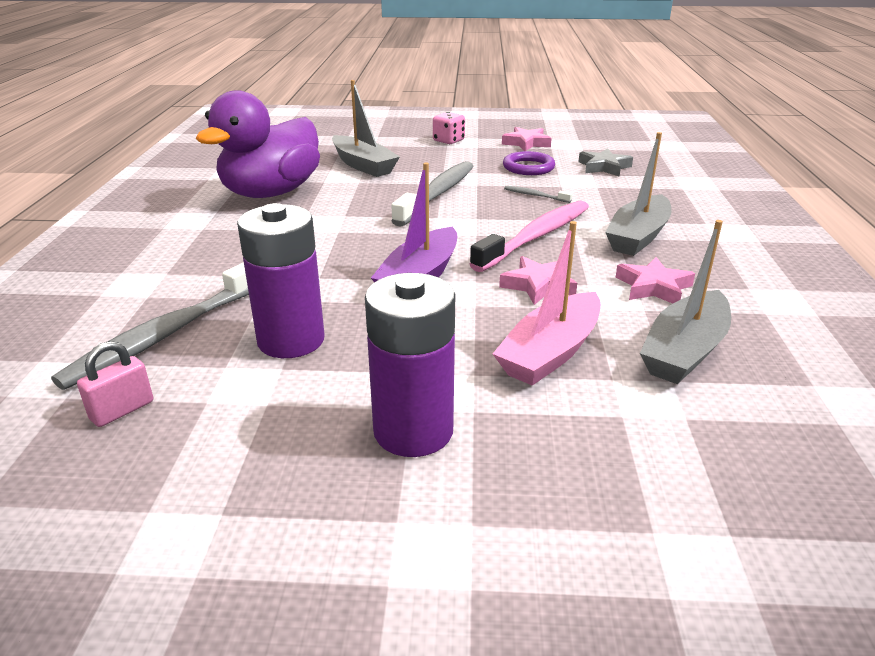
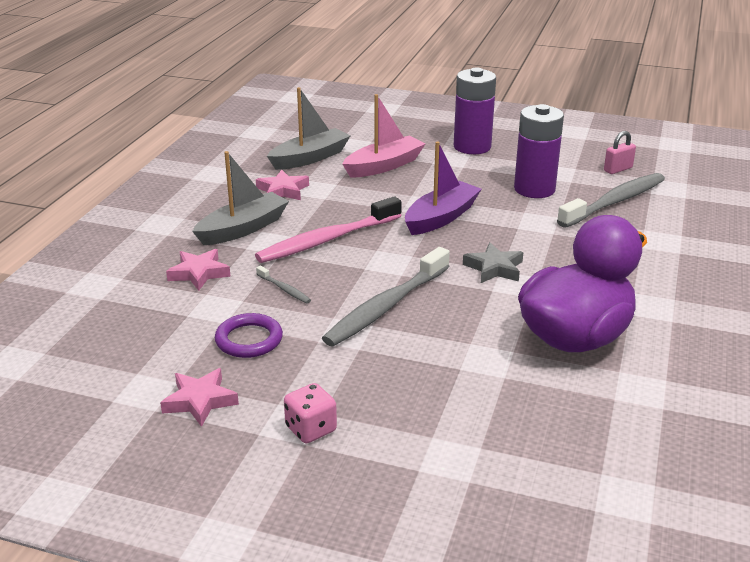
camera: 165 degrees left, 0 degrees up
grey boat [332,80,400,177] -> none
pink star [499,256,577,305] -> pink star moved to [166,249,231,291]
grey star [579,148,633,176] -> grey star moved to [463,242,523,283]

